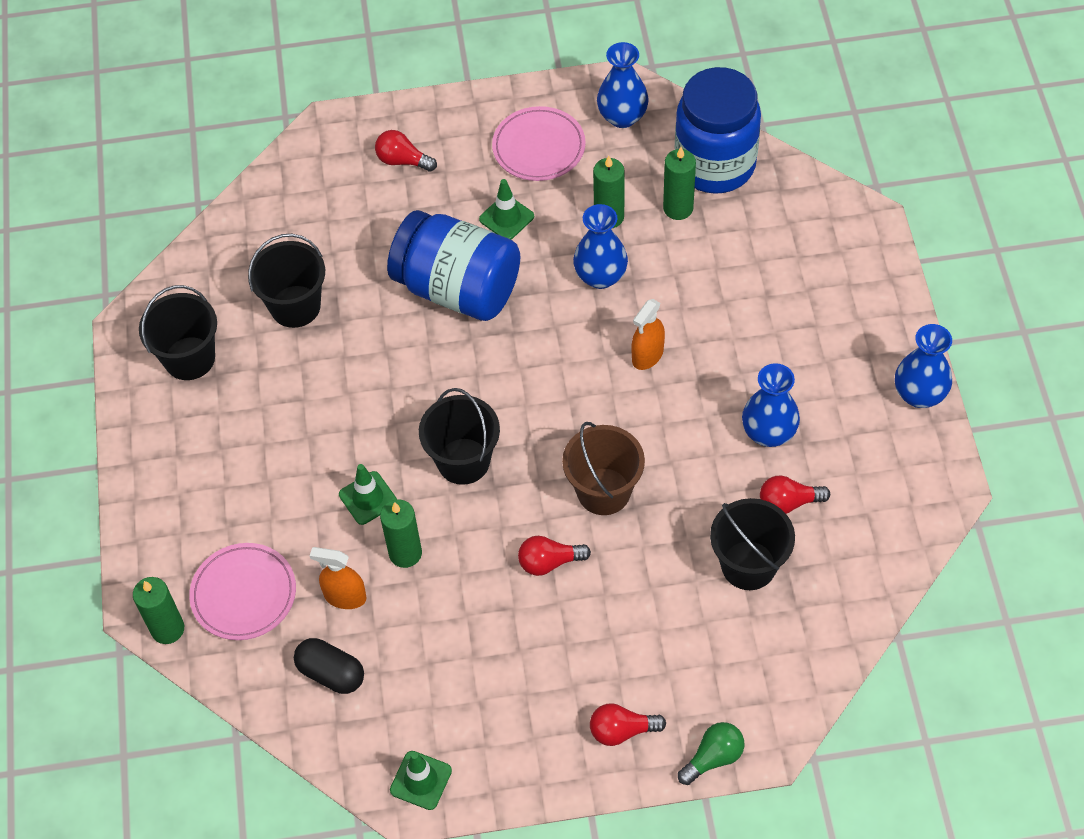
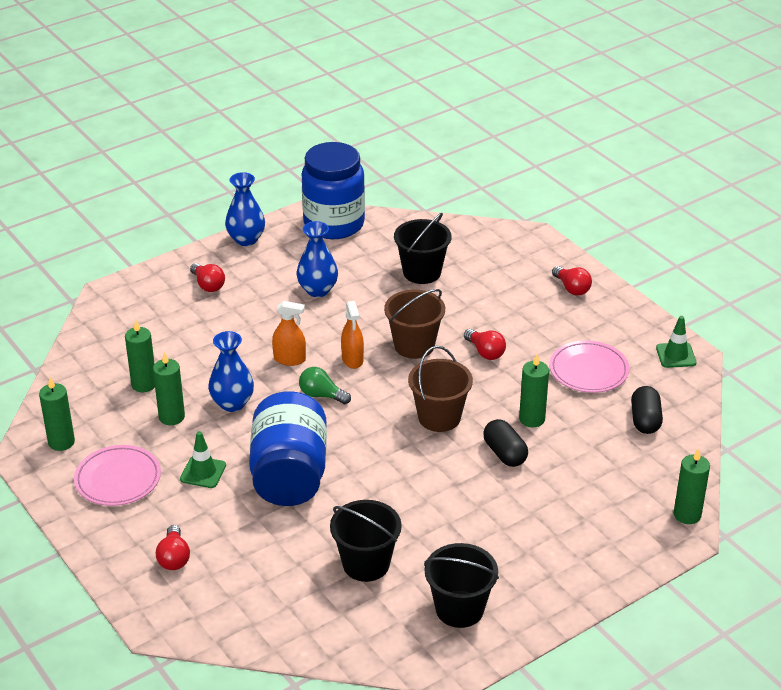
camera: 120 degrees left, 20 degrees down
pink plate [189,543,296,640] -> pink plate moved to [550,340,629,393]
orange spray bottle [310,547,367,609] -> orange spray bottle moved to [341,301,364,369]
green traffic cone [339,464,397,525] -> black capsule [483,419,528,467]
black bucket [419,388,500,485] -> brown bucket [408,346,473,432]
blue vase [597,42,649,128] -> green candle [39,377,75,451]
blue jar [675,67,761,194] -> blue jar moved to [302,142,365,239]
green light bulb [678,722,744,785] -> green light bulb moved to [299,367,351,404]
red light bulb [760,475,830,514] -> red light bulb moved to [190,263,225,292]

